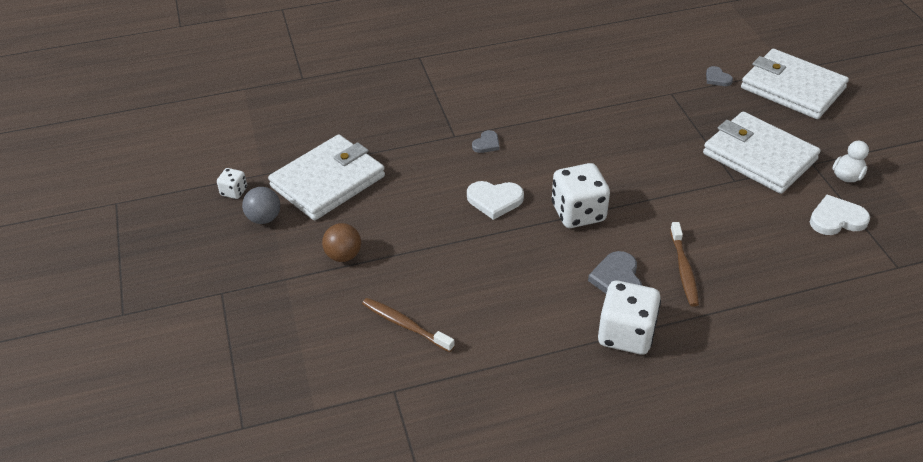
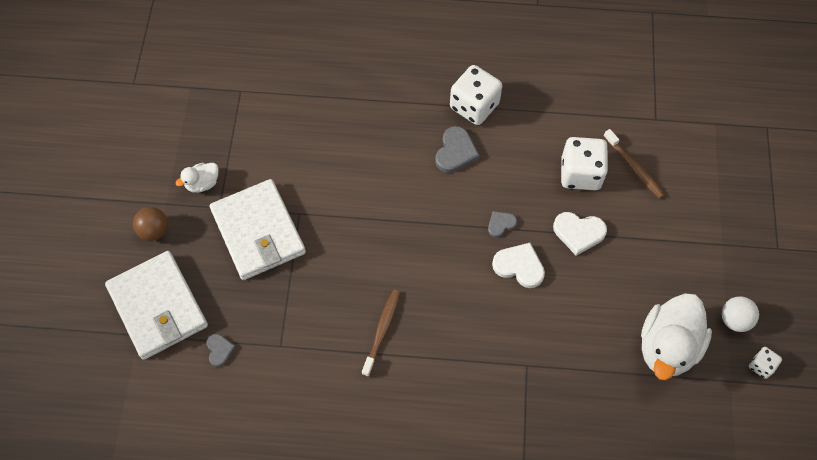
camera: 160 degrees left, 20 degrees up
grey ball [242,187,280,224] -> white ball [722,296,759,332]
white wallet [268,135,385,220] -> white duck [641,293,712,380]
brown ball [322,223,361,262] -> brown ball moved to [133,207,168,241]
grey heart [472,130,500,153] -> grey heart moved to [488,211,517,237]
white dice [552,163,610,228] -> white dice moved to [561,137,608,190]
brown toothbrush [670,222,699,307] -> brown toothbrush moved to [362,290,400,377]
white heart [810,195,870,235] -> white heart moved to [553,212,607,256]

